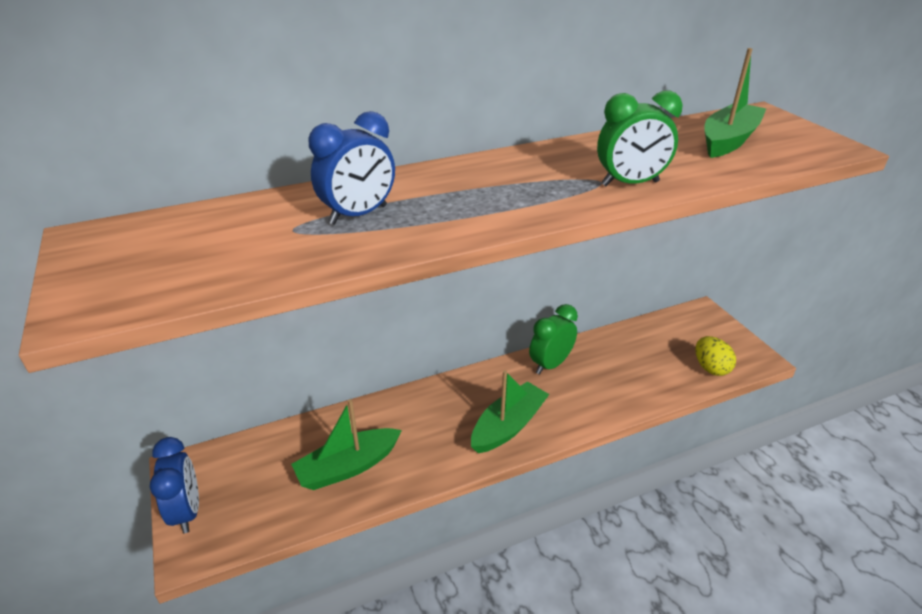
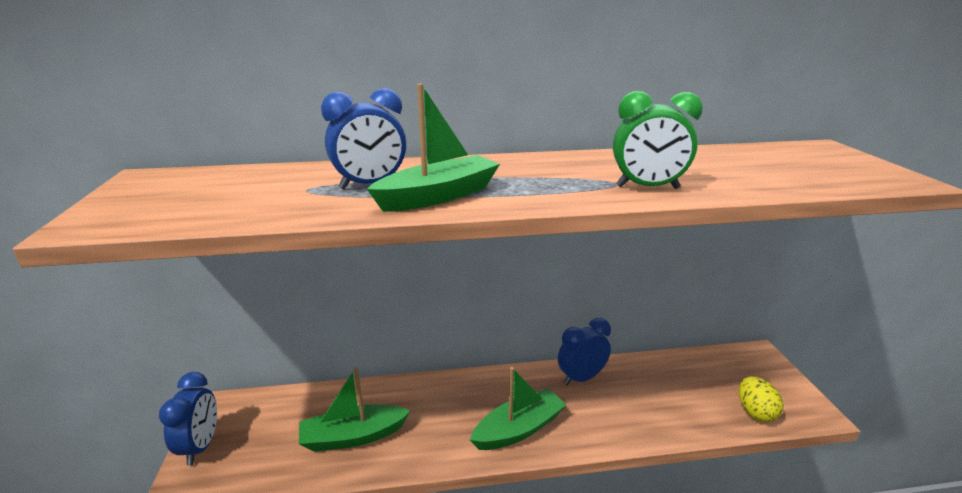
camera: 15 degrees right, 10 degrees down
green clock [529,304,578,375] -> blue clock [558,318,611,385]
green boat [704,48,766,158] -> green boat moved to [367,84,500,212]

